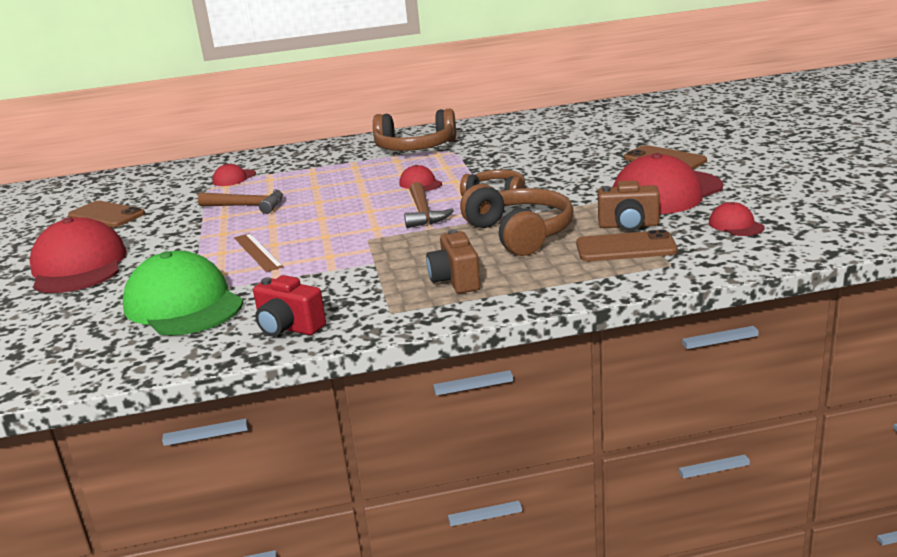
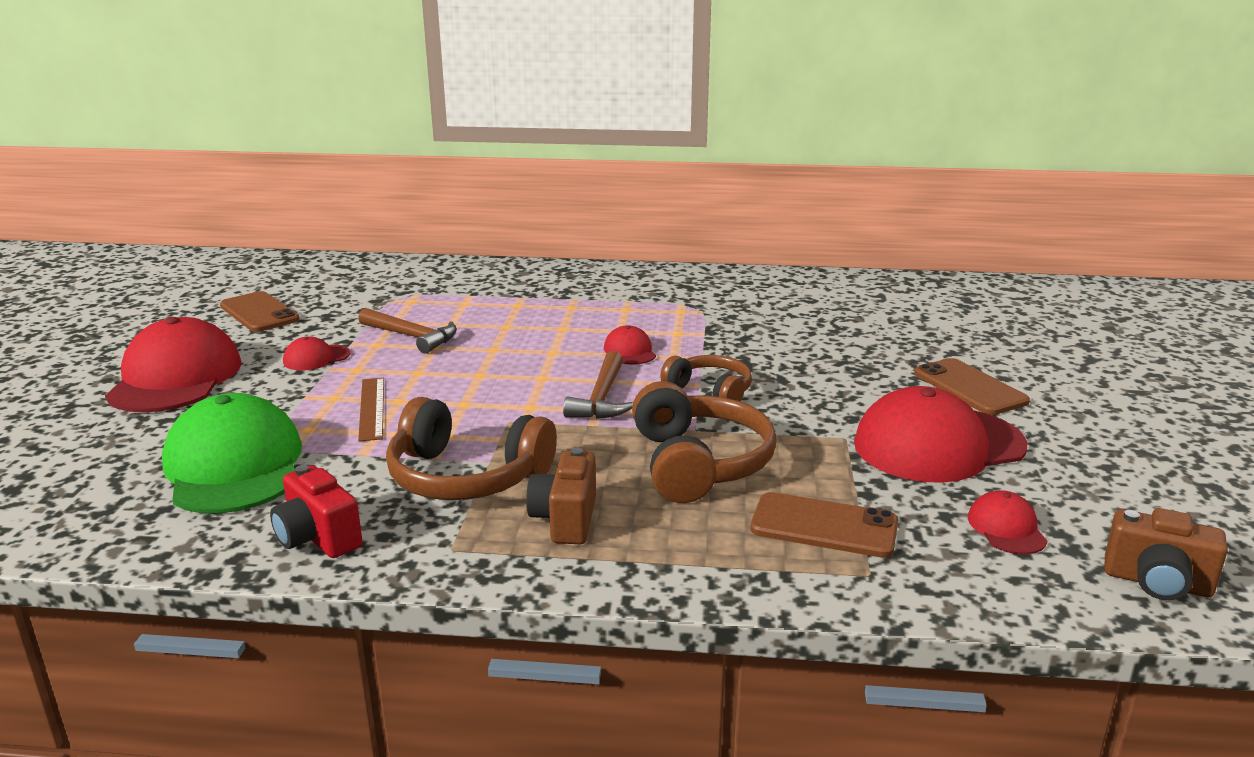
camera: 15 degrees right, 0 degrees up
red cap [212,163,256,186] -> red cap moved to [283,336,351,371]
brown headphones [373,109,456,151] -> brown headphones moved to [386,397,557,500]
brown camera [598,180,660,231] -> brown camera moved to [1104,508,1228,600]

